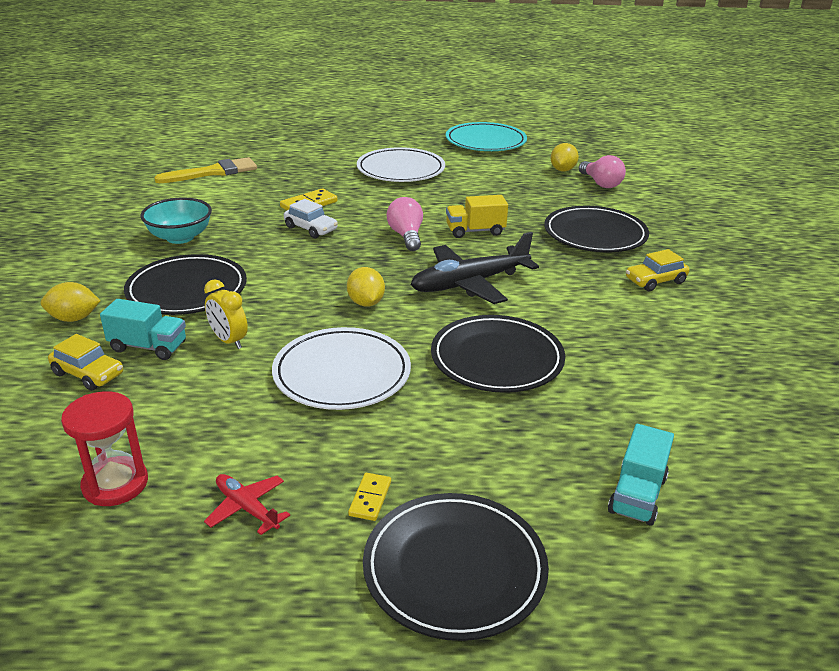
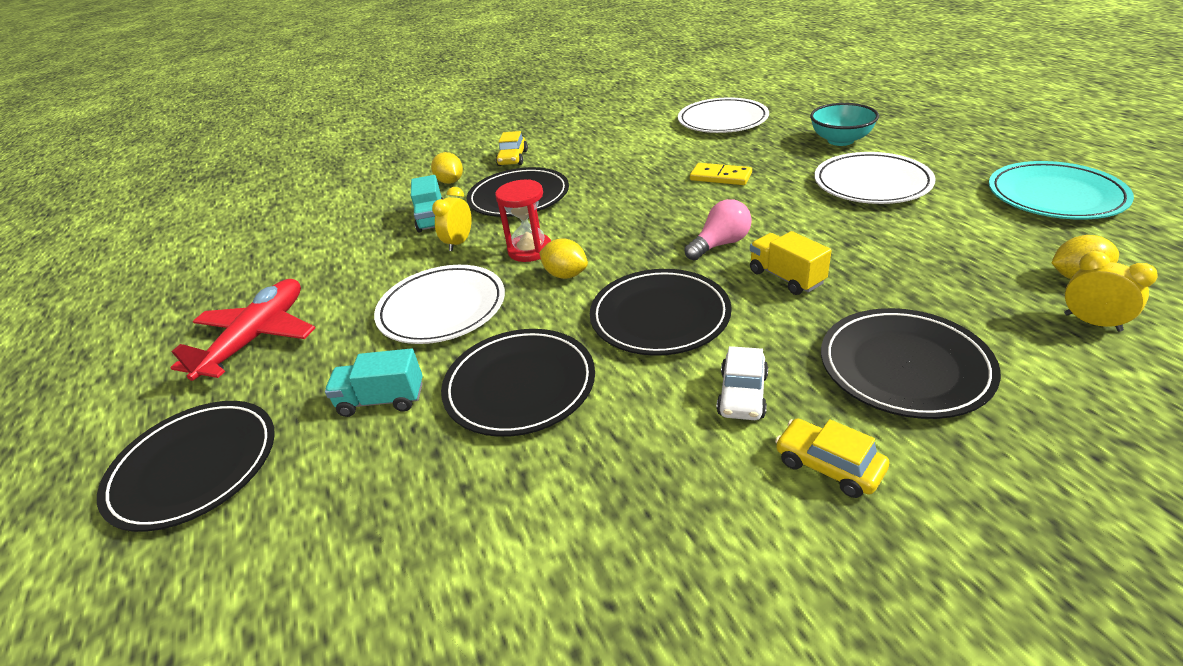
camera: 70 degrees right, 5 degrees up
yellow car [48,334,123,391] -> yellow car moved to [496,131,528,166]
red hourglass [61,391,148,506] -> red hourglass moved to [495,179,551,262]
turquoise bowl [140,197,212,244] -> turquoise bowl moved to [810,103,879,146]
yellow brush [154,157,257,183] -> white plate [678,97,769,133]
red plane [204,474,290,535] -> red plane [171,279,315,381], size x2.02
white car [284,199,338,238] -> white car moved to [716,346,768,420]
yellow lemon [347,267,385,307] -> yellow lemon turned 75 degrees clockwise [539,238,588,279]
yellow domino [348,473,391,521] -> none
black plane [411,232,539,304] -> black plate [590,269,732,356]
pink light bulb [579,155,626,188] -> yellow clock [1064,251,1158,332]
turquoise truck [608,424,674,526] -> turquoise truck moved to [325,349,423,417]

